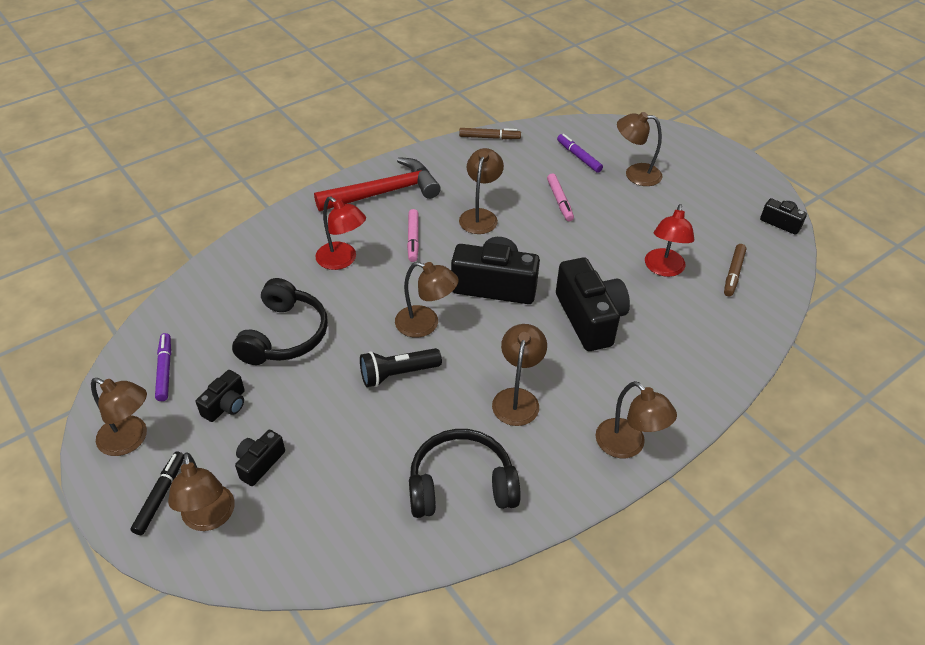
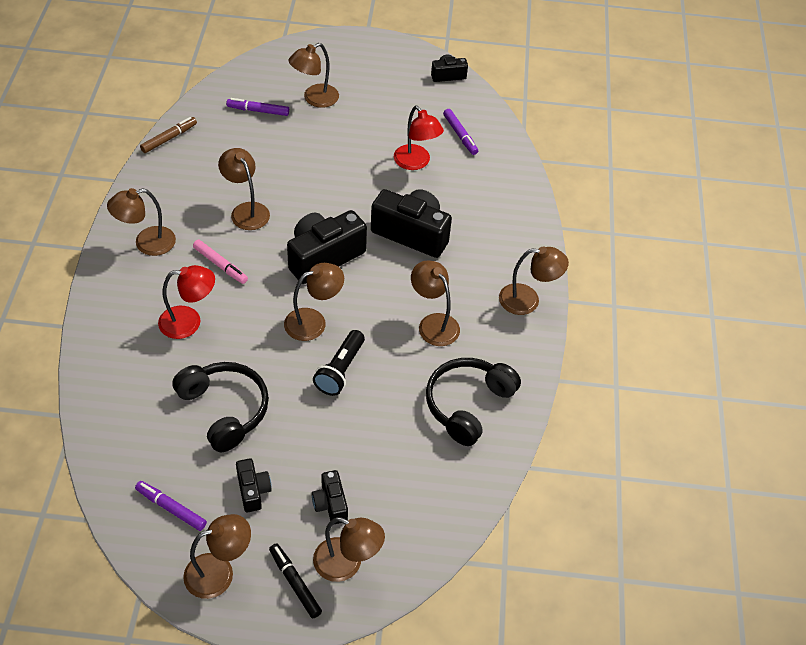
camera: 50 degrees left, 5 degrees up
red hammer [314,157,441,211] -> brown lamp [107,188,176,256]
pink marker [547,174,574,221] -> none
brown marker [724,244,746,296] -> purple marker [443,109,478,155]

